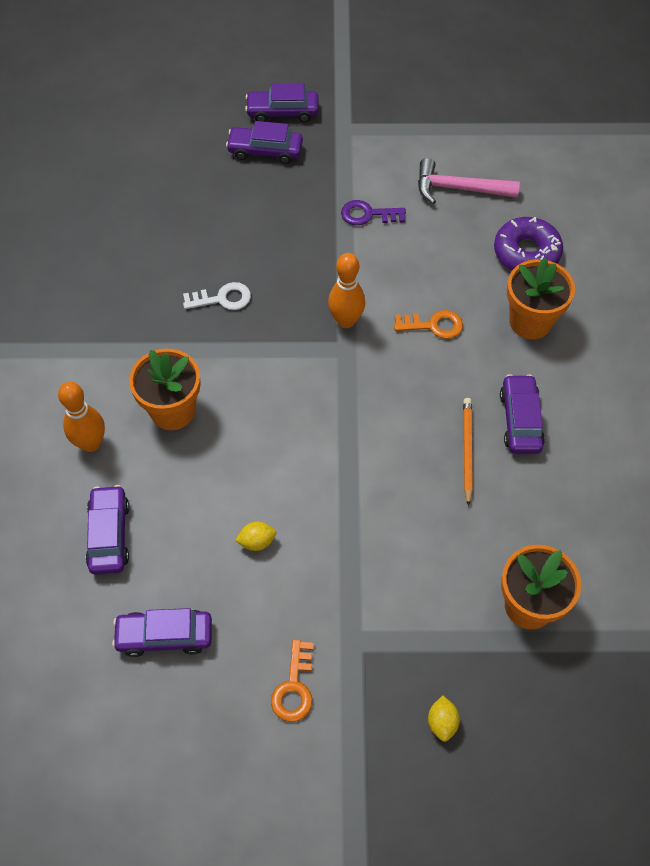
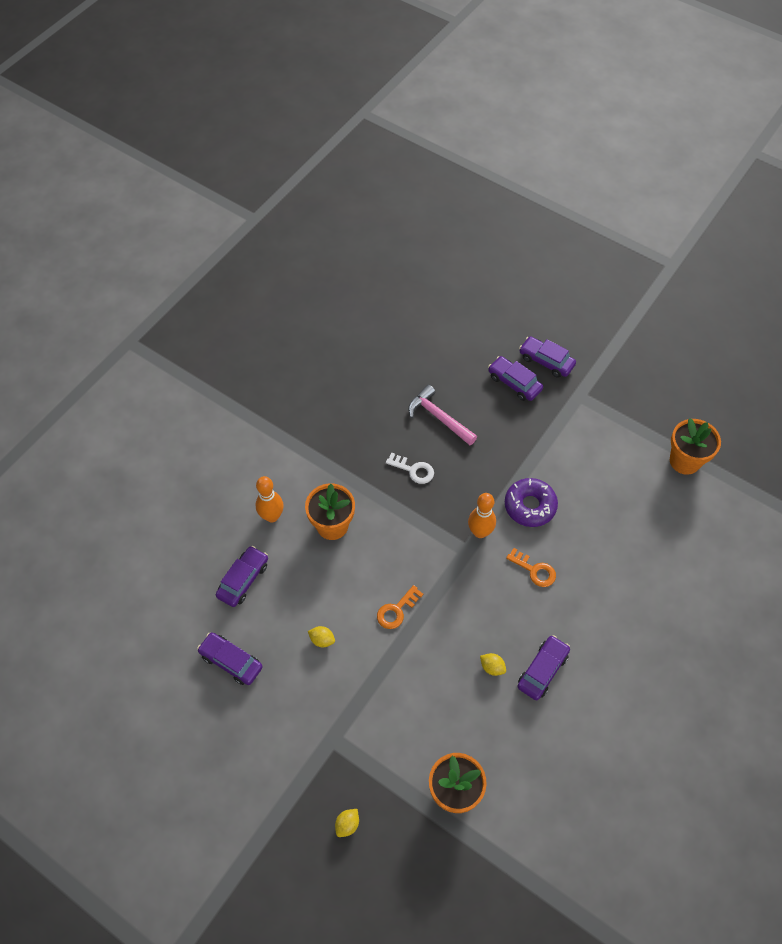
camera: 35 degrees right, 0 degrees up
orange key [271,639,314,722] -> orange key moved to [377,585,423,629]
purple key [341,200,406,225] -> none
pink hammer [418,158,520,204] -> pink hammer moved to [408,385,477,445]
orange pencil [463,398,473,507] -> yellow lemon [480,653,506,676]
purple donut [494,217,563,270] -> purple donut moved to [505,478,558,527]
orange flower pot [507,258,575,339] -> orange flower pot moved to [670,418,721,475]

